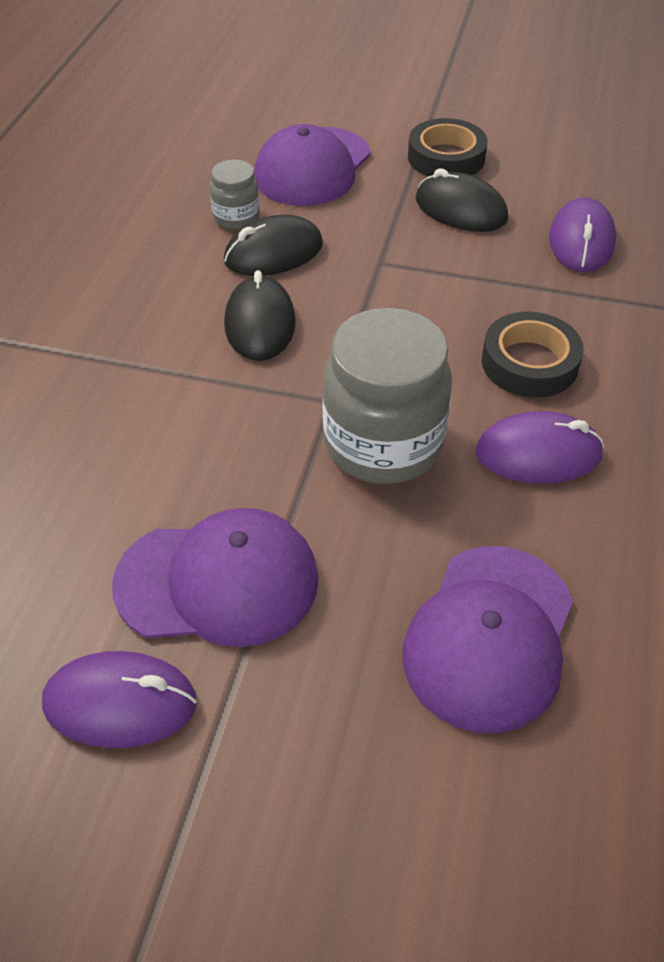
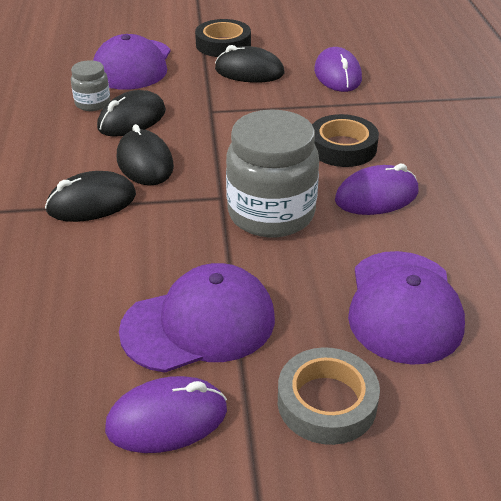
camera: 20 degrees left, 10 degrees down
none -> black mouse [45,171,136,222]
none -> grey tape [278,347,380,445]

